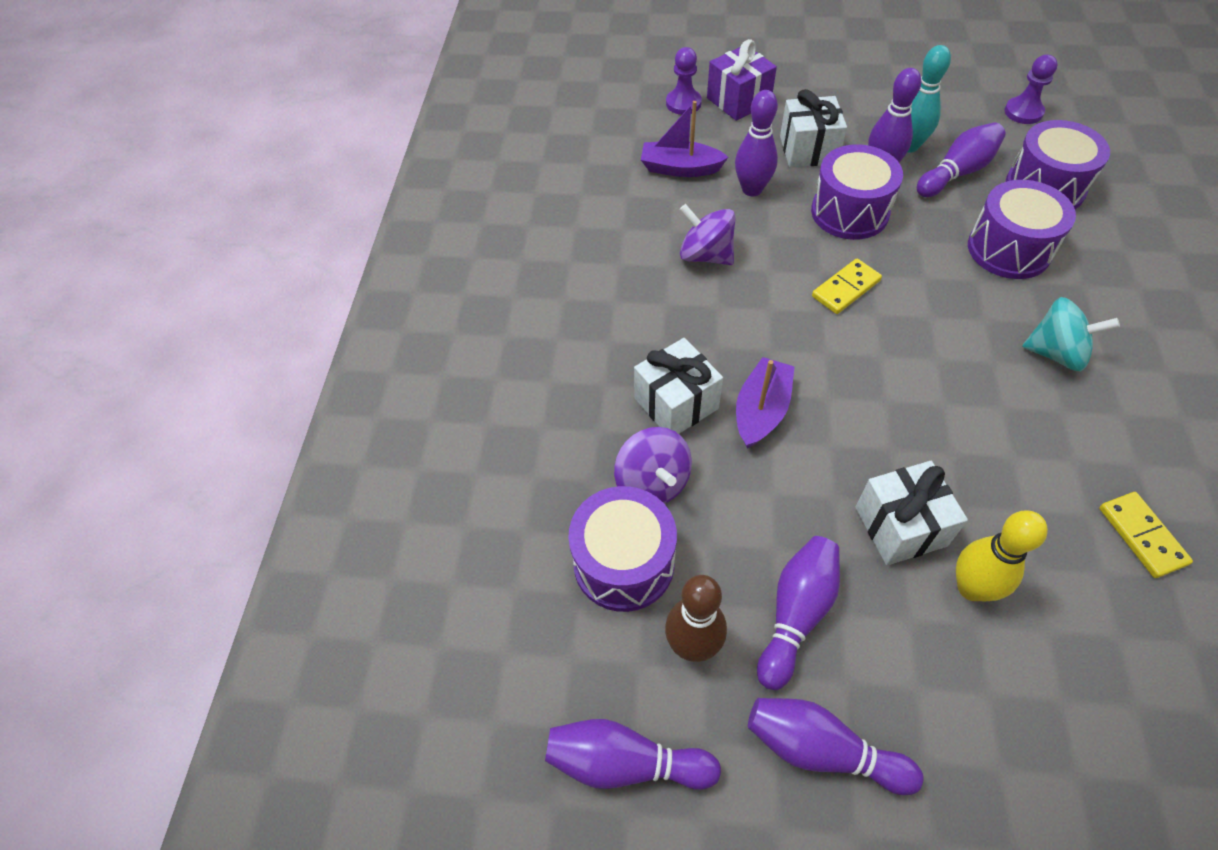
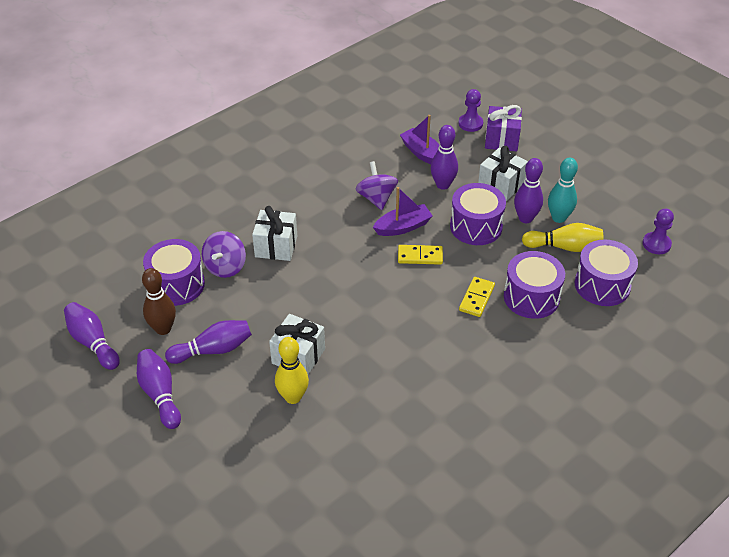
camera: 40 degrees right, 10 degrees down
purple boat [736,357,795,448] -> purple boat moved to [373,187,433,236]
purple bowling pin [917,122,1006,197] -> yellow bowling pin [522,223,603,252]
turquoise spinning top [1022,297,1120,372] -> none
yellow domino [1099,492,1193,578] -> yellow domino moved to [459,277,495,317]

